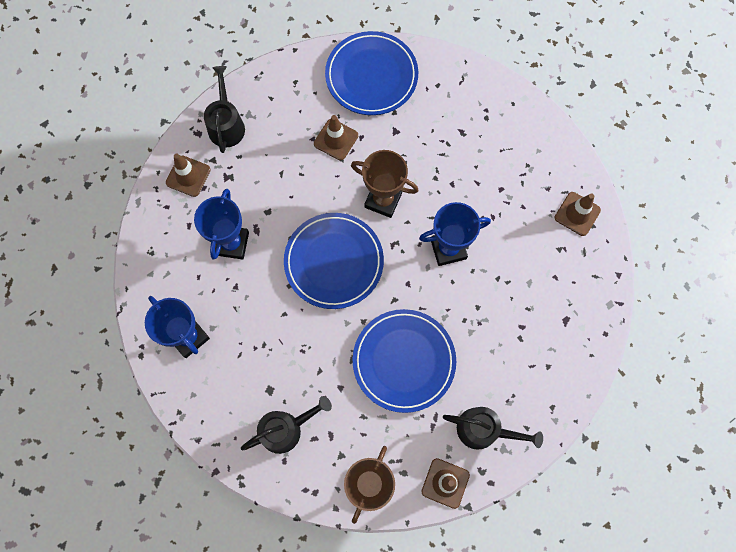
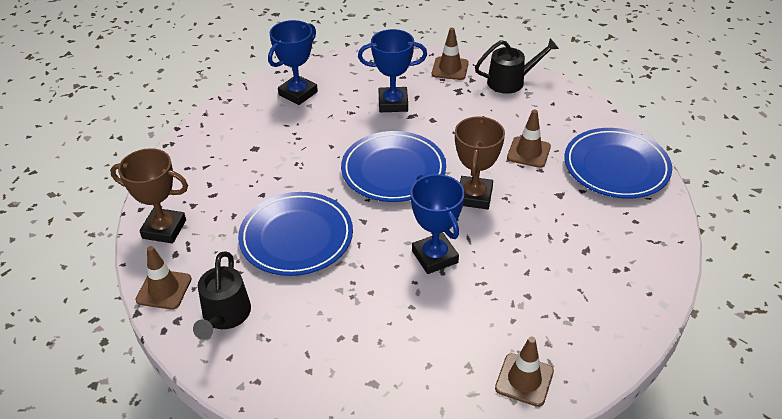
camera: 80 degrees right, 30 degrees down
black watering can [241,396,332,454] -> none

